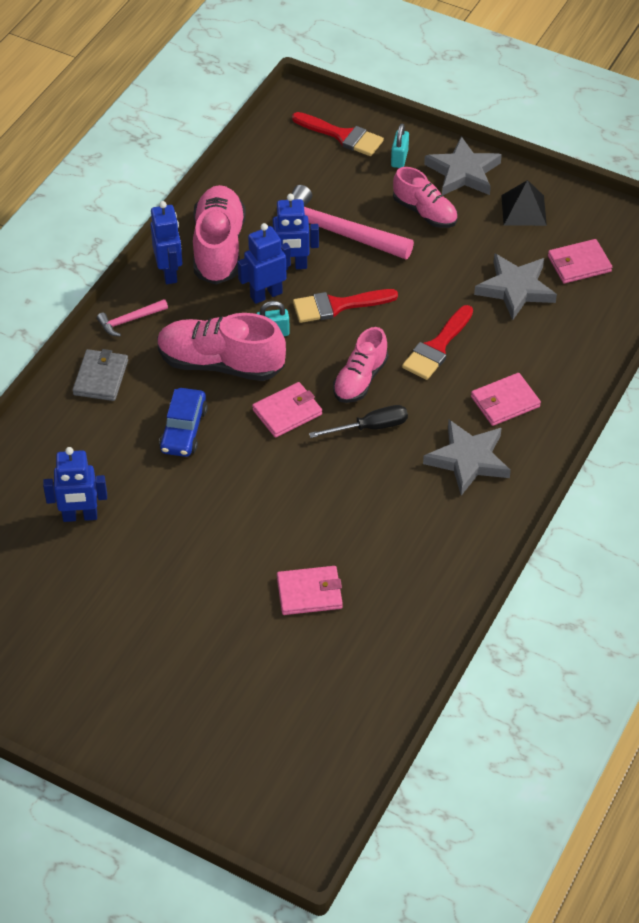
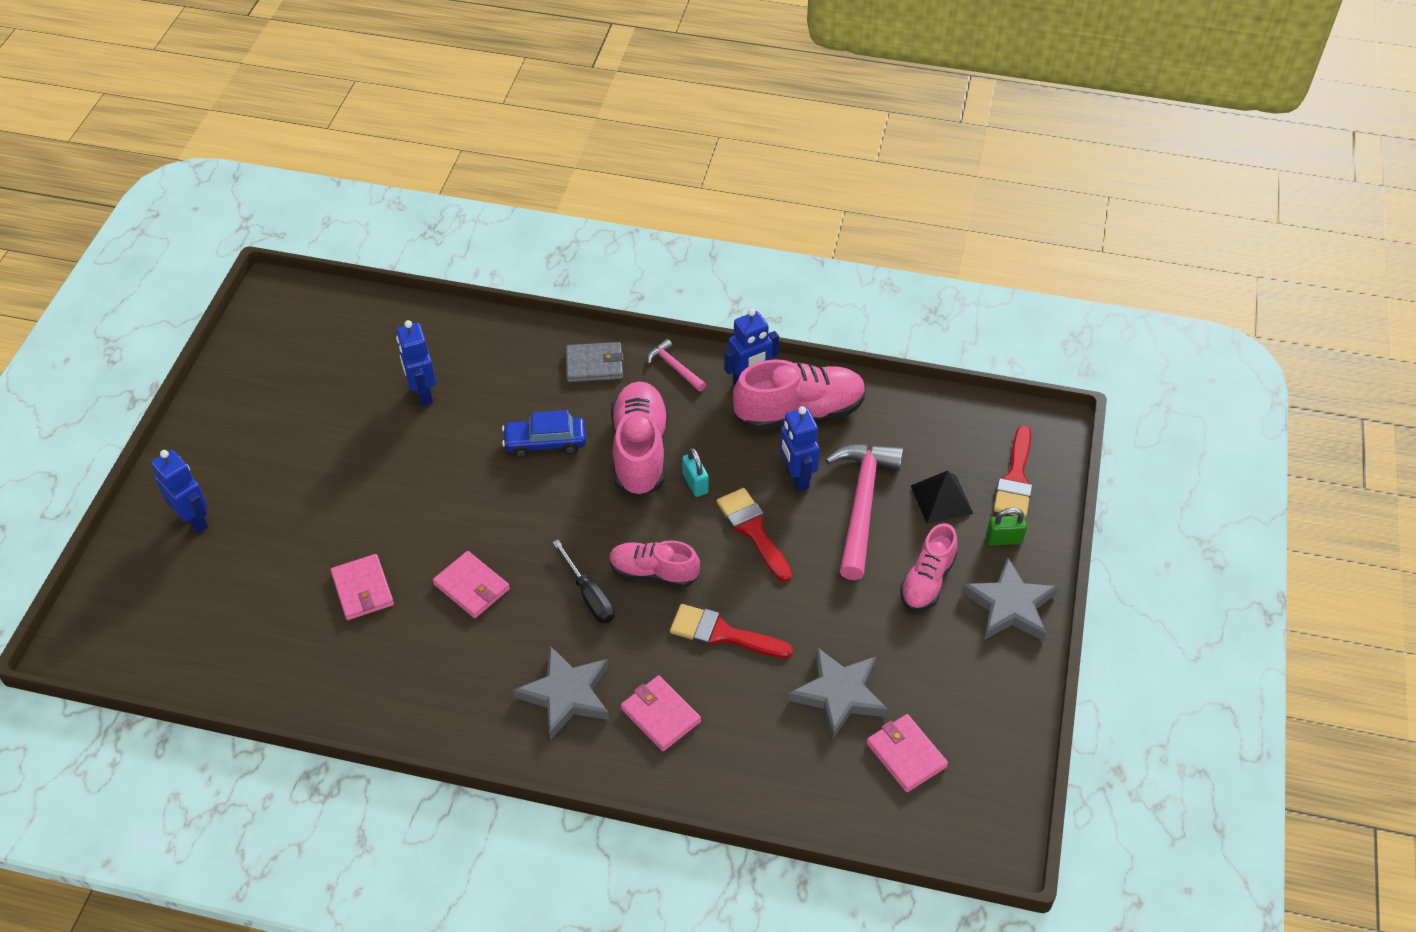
camera: 75 degrees right, 0 degrees up
blue robot [238,223,291,304] -> blue robot moved to [151,450,208,534]
pink wallet [252,382,322,438] -> pink wallet moved to [433,551,510,618]
turquoise padlock [391,123,409,168] -> green padlock [986,508,1027,545]
black pyramid [501,180,547,226] -> black pyramid moved to [911,470,973,524]

